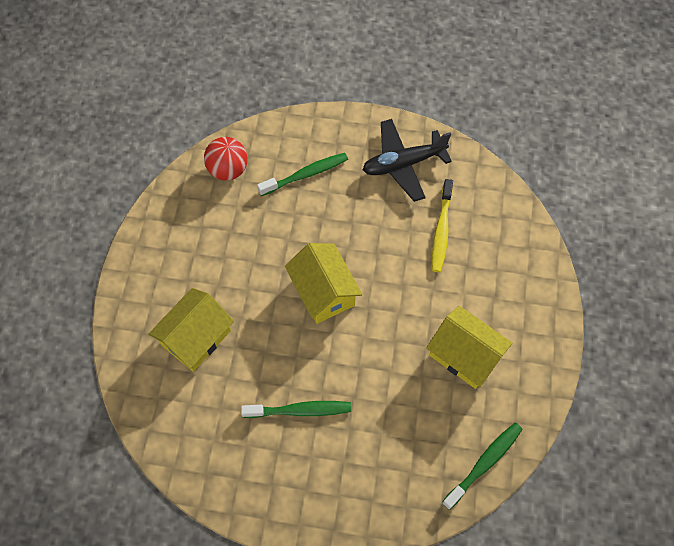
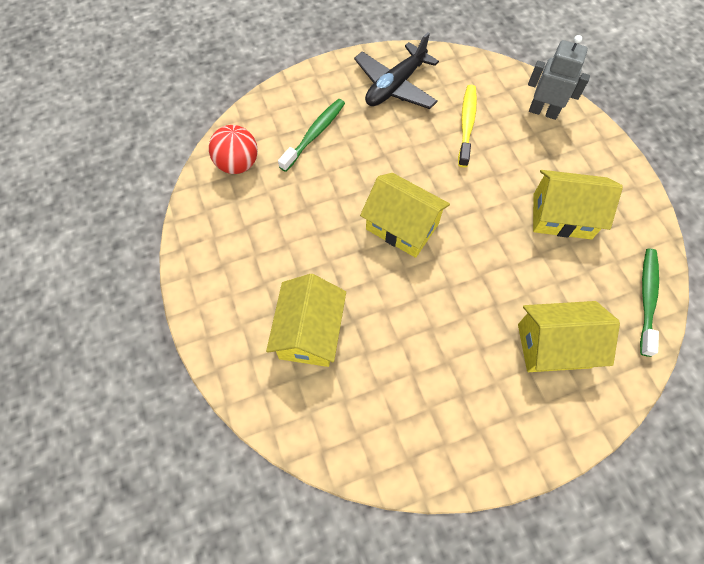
camera: 30 degrees left, 0 degrees up
green toothbrush [241,401,351,418] -> none
yellow toothbrush [432,179,453,272] -> yellow toothbrush turned 150 degrees counterclockwise [458,85,477,167]
none -> yellow house [518,301,620,372]
none -> grey robot [528,35,590,120]

